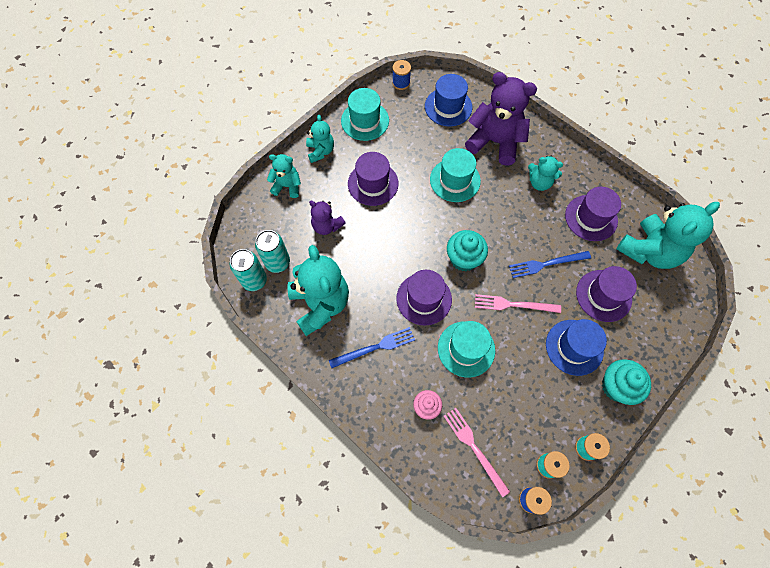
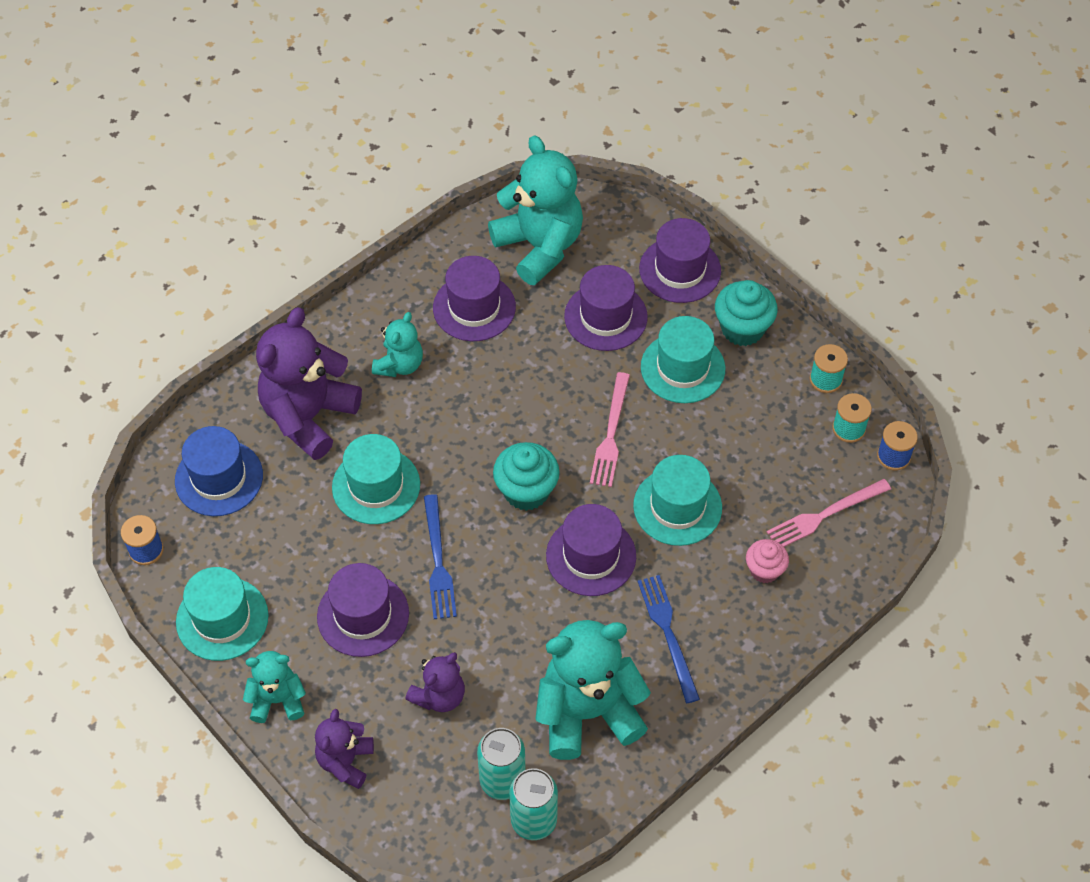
camera: 85 degrees left, 10 degrees down
turquoise teddy bear [267,154,301,198] -> purple teddy bear [315,709,374,789]
blue fork [509,251,591,278] -> blue fork moved to [424,494,457,619]
blue hat [546,319,607,376] -> turquoise hat [641,316,725,403]
none -> purple hat [639,218,721,303]

